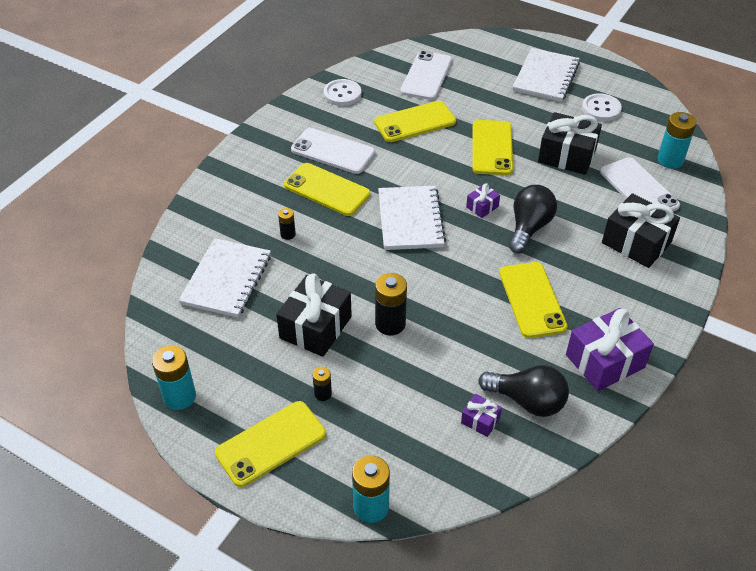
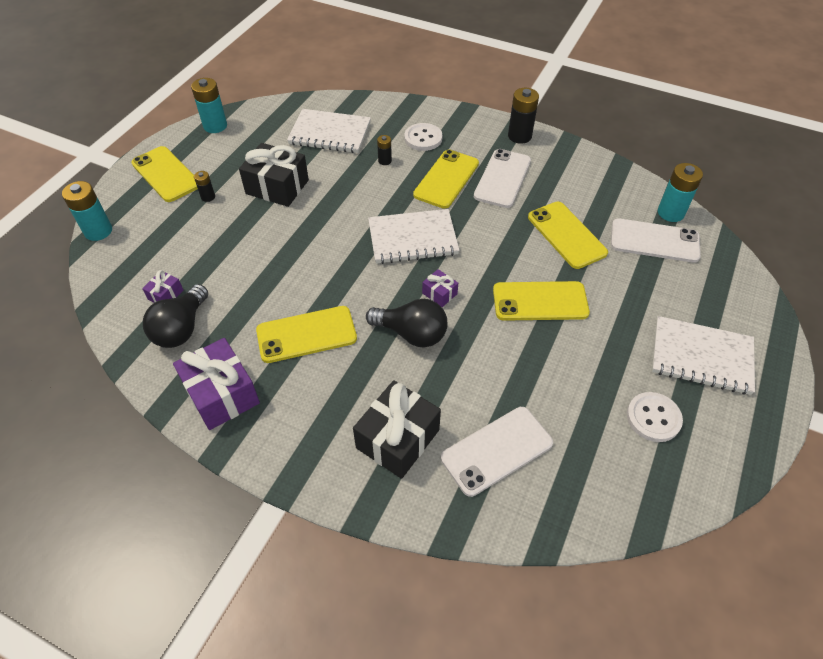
camera: 85 degrees right, 5 degrees up
white button [324,79,361,106] -> white button moved to [404,123,443,151]
black battery [375,273,407,335] -> black battery moved to [508,88,539,144]
black gift [538,112,602,175] -> none
turquoise battery [657,112,697,169] -> turquoise battery moved to [658,163,703,222]

